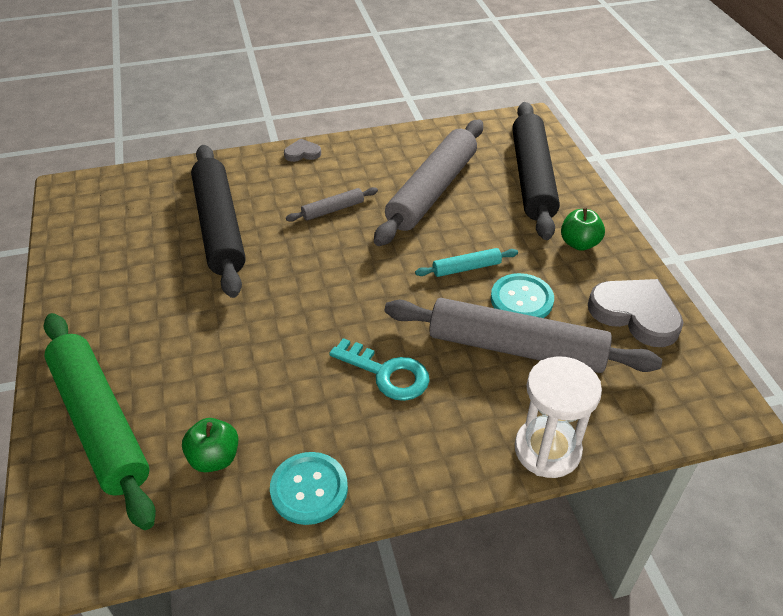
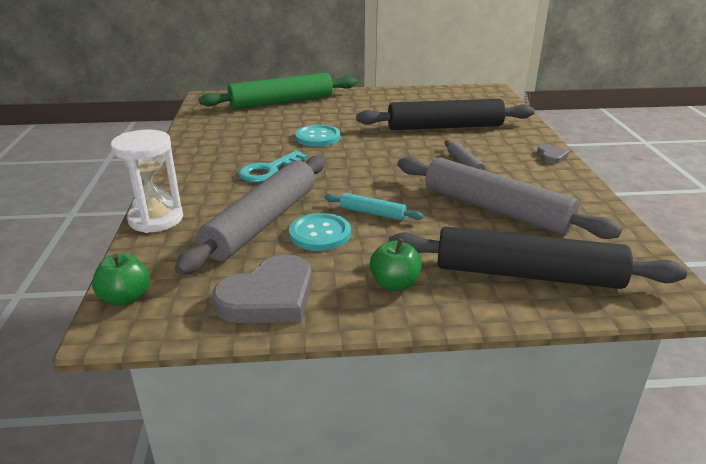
camera: 100 degrees right, 15 degrees down
green apple [182,418,238,472] -> green apple moved to [92,253,150,306]
turquoise button [270,452,348,525] -> turquoise button moved to [295,125,340,147]
turquoise rolling pin [415,248,518,277] -> turquoise rolling pin turned 60 degrees counterclockwise [325,193,424,221]

